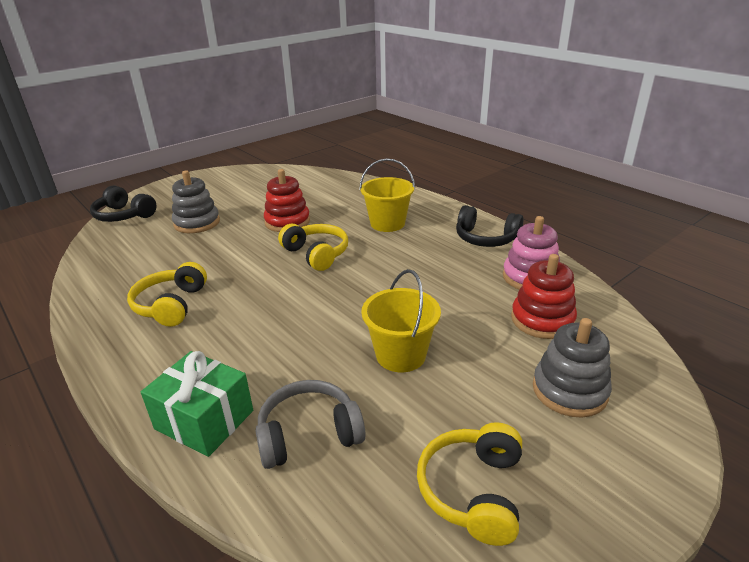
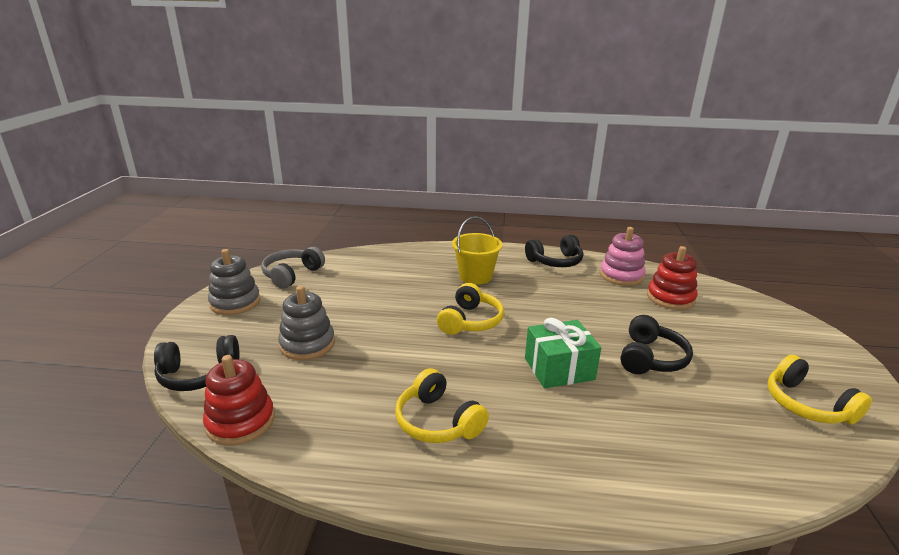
camera: 45 degrees left, 5 degrees down
green gift [141,351,253,457] -> green gift moved to [525,318,601,388]
grey headphones [255,380,365,469] -> grey headphones moved to [261,247,325,289]
red stacking toy [264,169,310,232] -> red stacking toy moved to [203,355,275,446]
yellow headphones [278,224,348,271] -> yellow headphones turned 105 degrees clockwise [437,283,504,335]
yellow bucket [361,269,441,372] -> black headphones [620,315,693,374]
grey stacking toy [533,318,612,418] -> grey stacking toy moved to [208,249,260,315]

